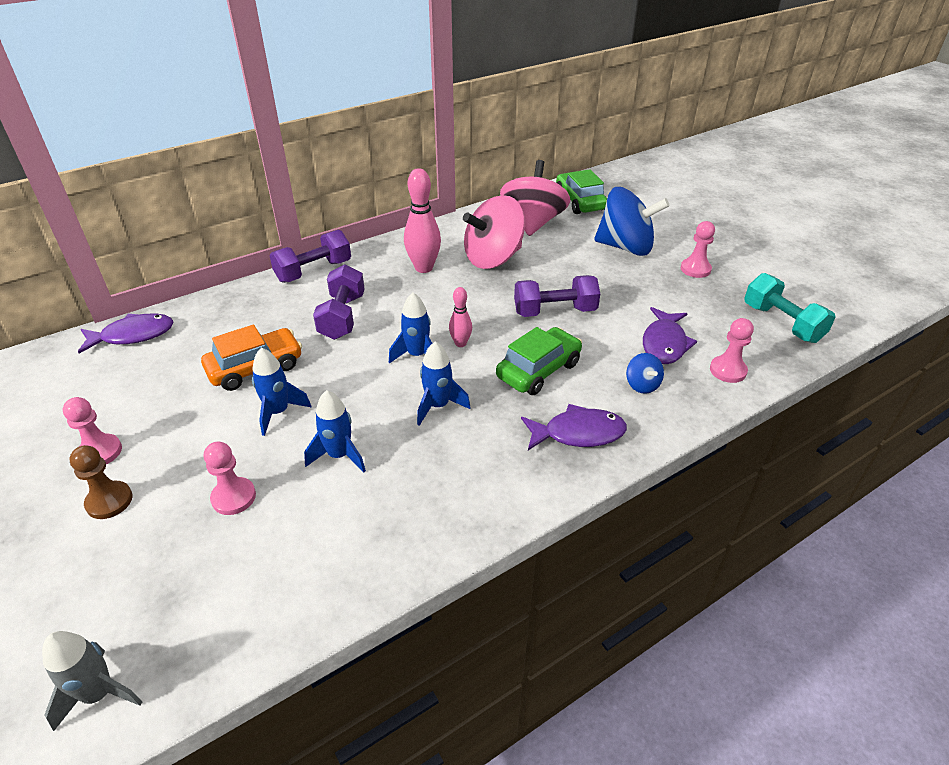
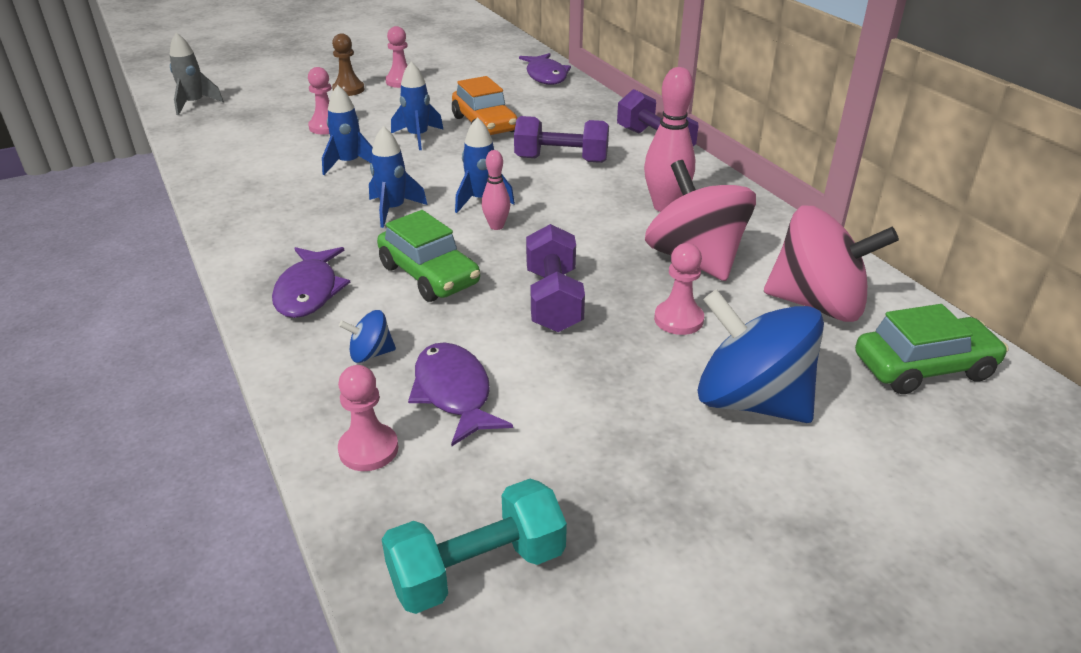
camera: 95 degrees right, 5 degrees down
blue spinning top [594,187,670,256] -> blue spinning top turned 105 degrees clockwise [697,289,824,423]
purple fish [643,307,697,364] -> purple fish turned 45 degrees clockwise [408,342,513,446]
pink pawn [681,221,715,278] -> pink pawn moved to [654,243,704,335]

